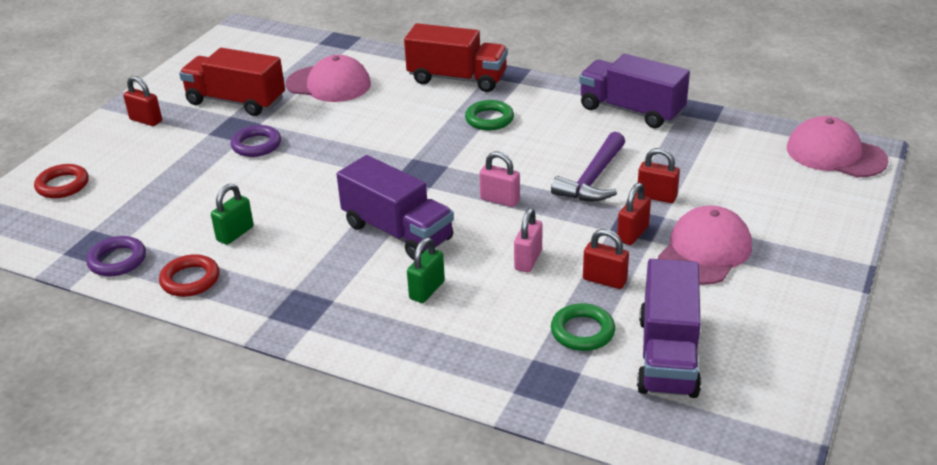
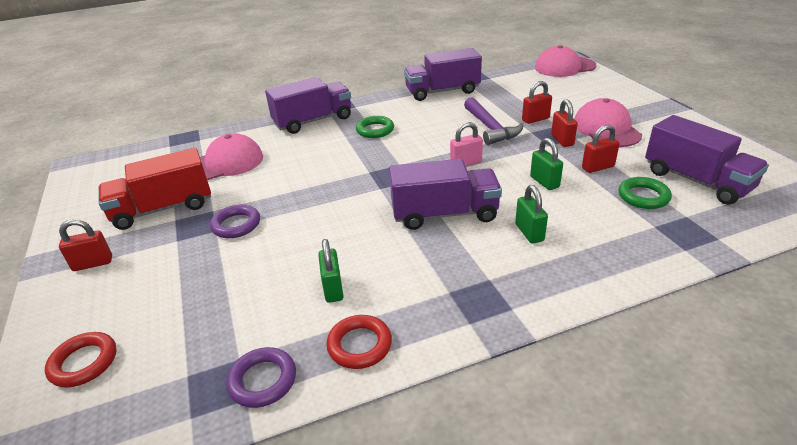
camera: 45 degrees left, 0 degrees up
red truck [404,23,508,92] -> purple truck [265,77,351,134]
pink padlock [514,208,543,273] -> green padlock [530,138,563,190]

